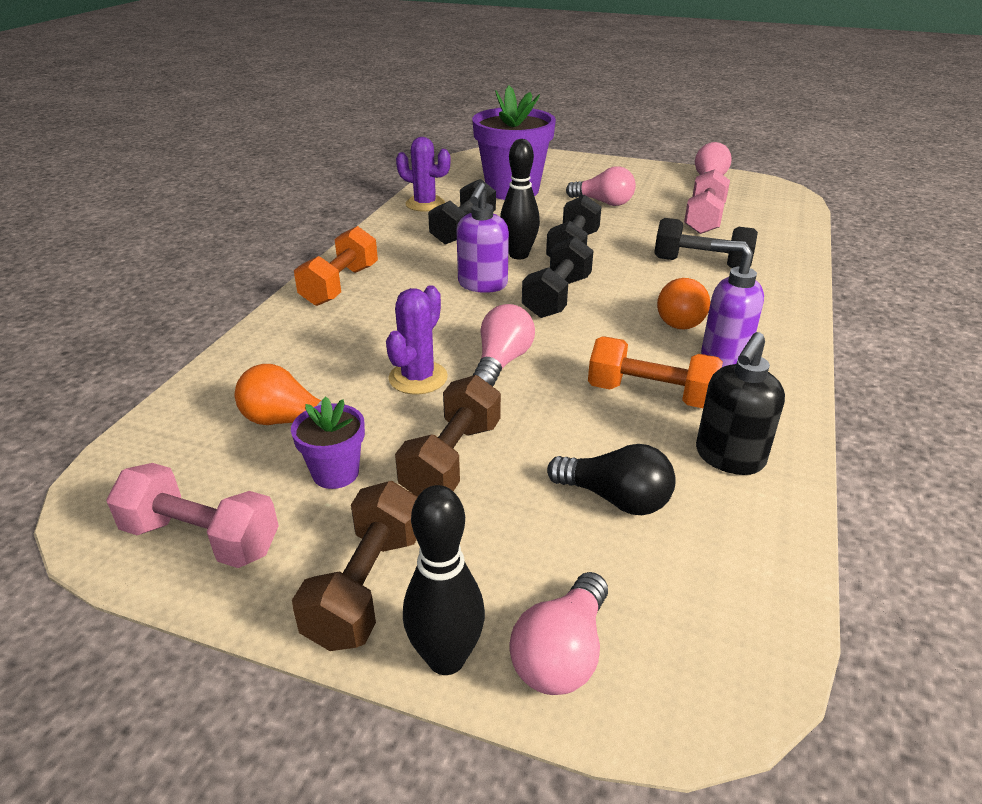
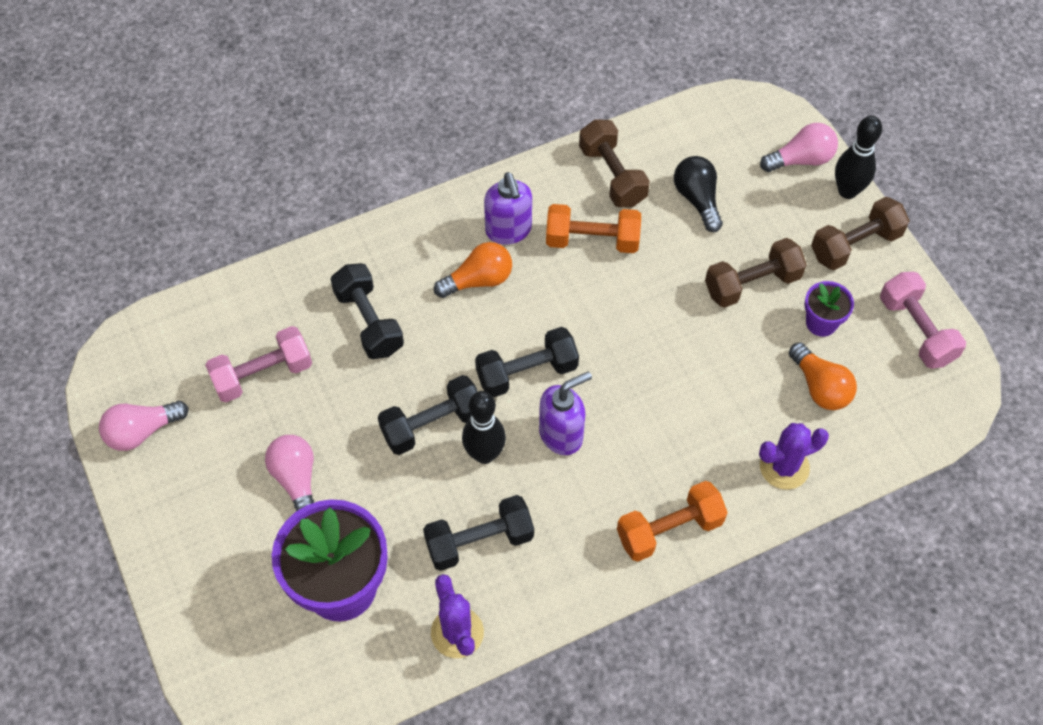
camera: 135 degrees left, 25 degrees up
purple cactus [386,285,448,395] -> purple cactus moved to [759,423,829,490]
pink light bulb [473,304,535,386] -> none
orange dumbbell [588,337,723,408] -> orange dumbbell turned 60 degrees counterclockwise [546,204,641,253]
black soap dispenser [696,332,785,475] -> brown dumbbell [579,119,650,207]

